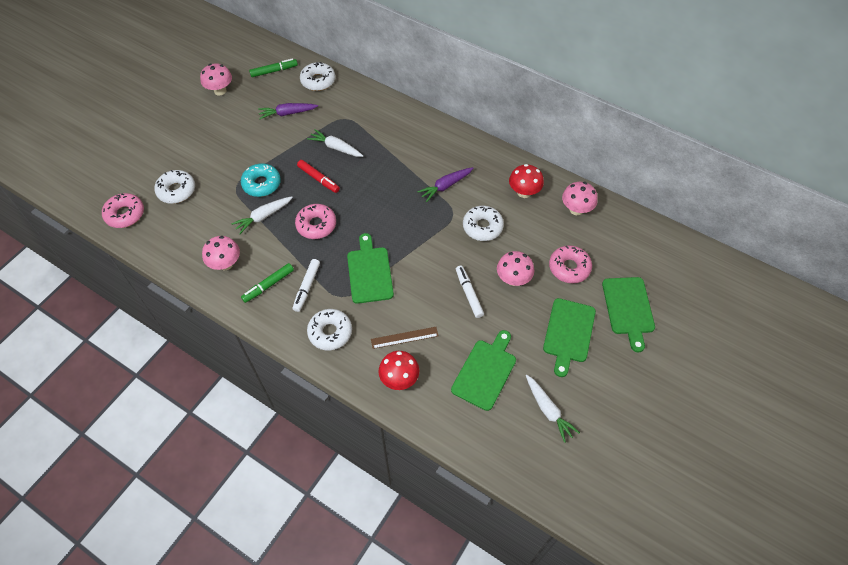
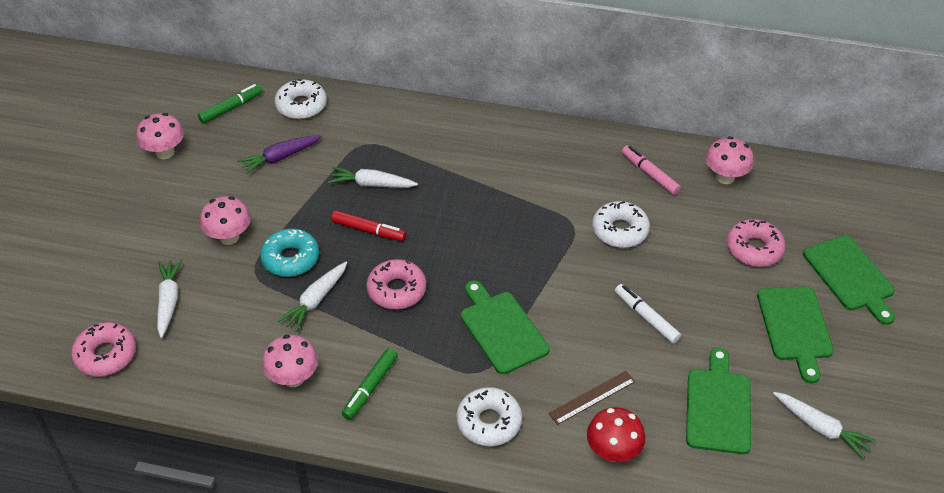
camera: 20 degrees left, 10 degrees down
white donut [154,170,195,204] -> white carrot [157,260,183,338]
white marker [293,259,320,312] -> none
purple carrot [417,167,473,202] -> none
pink mushroom [497,251,534,286] -> pink mushroom moved to [200,196,251,245]
red mushroom [509,164,544,198] -> pink marker [622,146,681,195]

